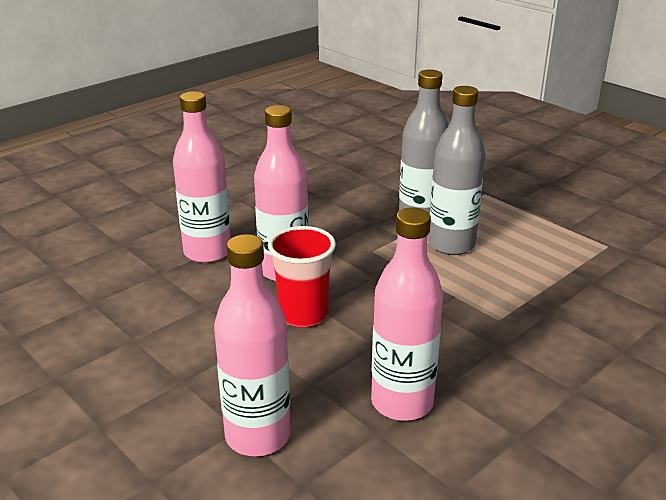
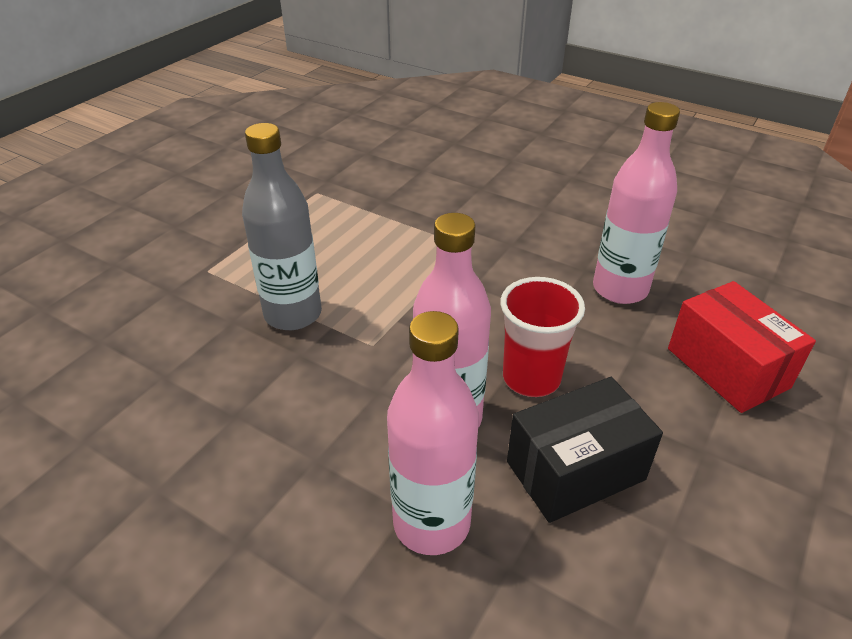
camera: 105 degrees left, 10 degrees up
pink bottle [214,234,291,456] -> red box [668,281,816,413]
grey bottle [428,86,486,255] -> none
none -> black box [507,377,663,523]

